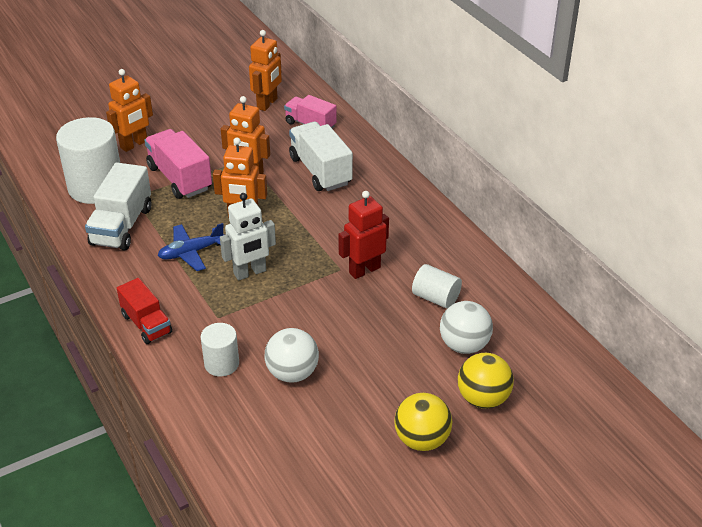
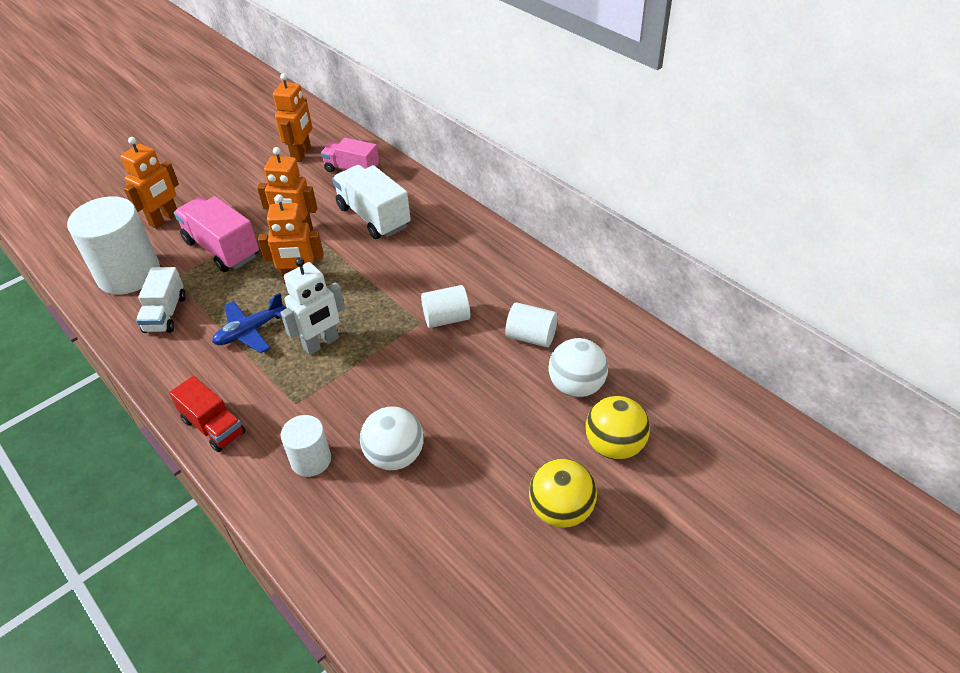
camera: 10 degrees left, 5 degrees up
white truck [85,162,152,251] -> white truck [136,267,186,333], size x0.67
red robot [338,191,389,279] -> white cylinder [421,285,470,328]

